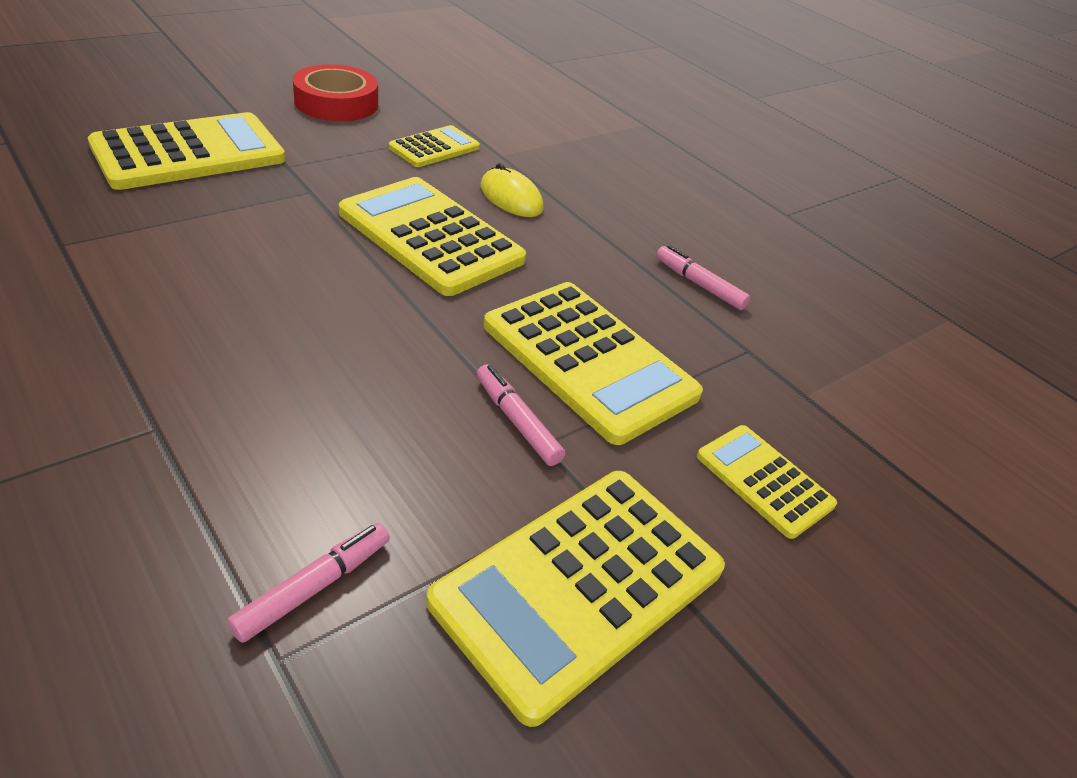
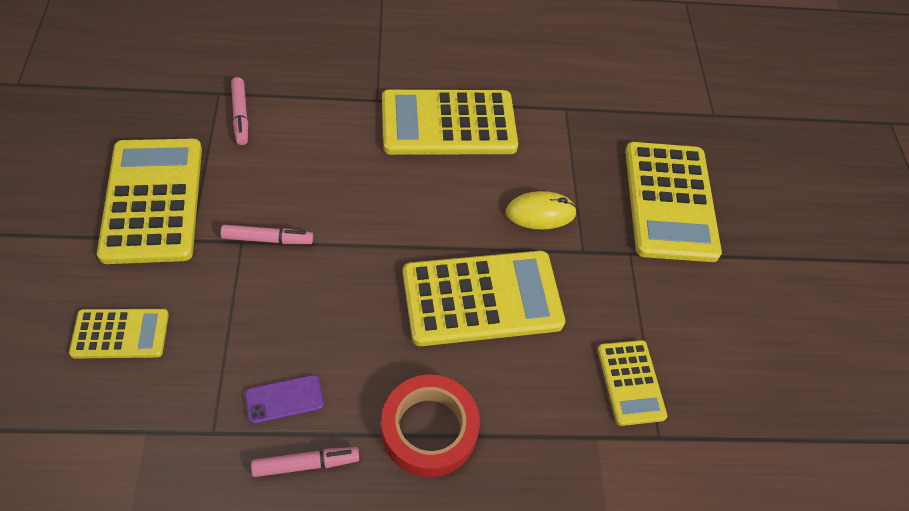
camera: 125 degrees right, 15 degrees up
red tape [293,64,378,121] -> red tape moved to [381,375,480,477]
yellow mouse [481,163,544,217] -> yellow mouse moved to [506,191,577,230]
yellow calculator [484,282,703,445] -> yellow calculator moved to [382,90,518,155]
none -> purple phone [245,375,324,424]

